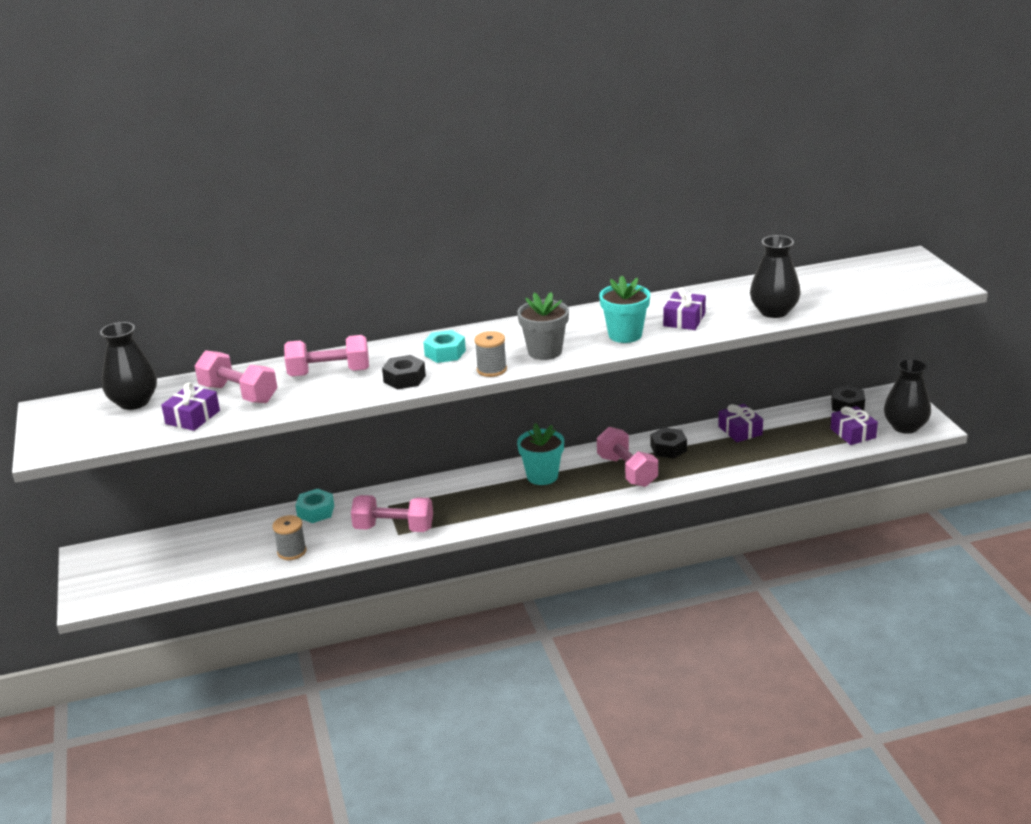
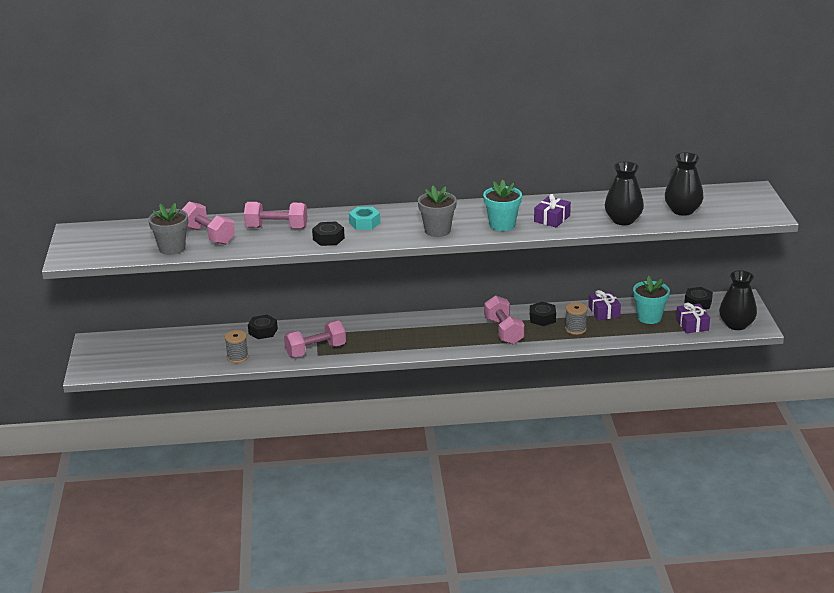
camera: 10 degrees right, 0 degrees up
black vase [100,322,157,410] -> black vase moved to [665,152,704,216]
purple gift [161,382,220,431] -> grey flower pot [148,203,188,255]
turquoise nut [295,489,334,523] -> black nut [248,315,278,339]
pink dumbbell [351,495,433,532] -> pink dumbbell turned 45 degrees counterclockwise [284,320,346,357]
grey spool [474,331,507,377] -> grey spool moved to [565,302,587,335]
turquoise flower pot [517,423,564,485] -> turquoise flower pot moved to [633,276,670,324]

